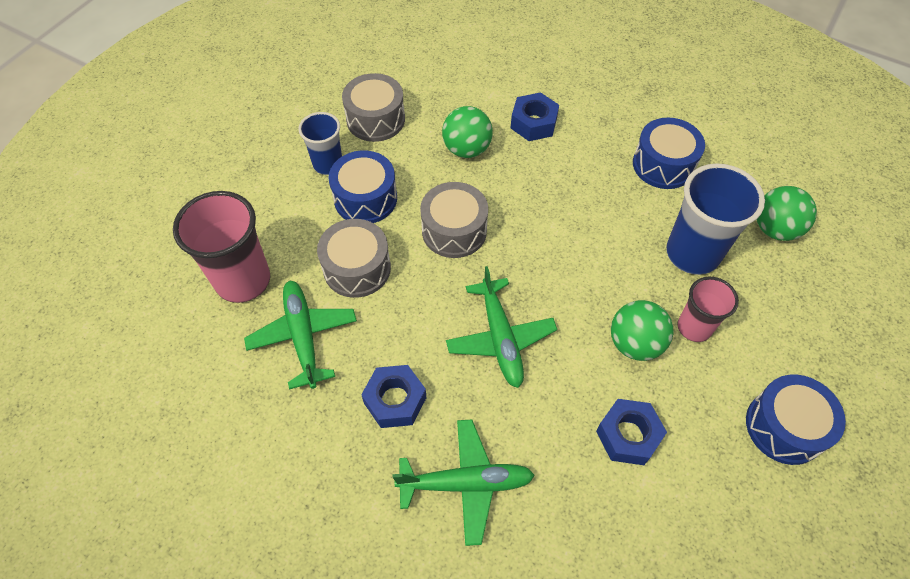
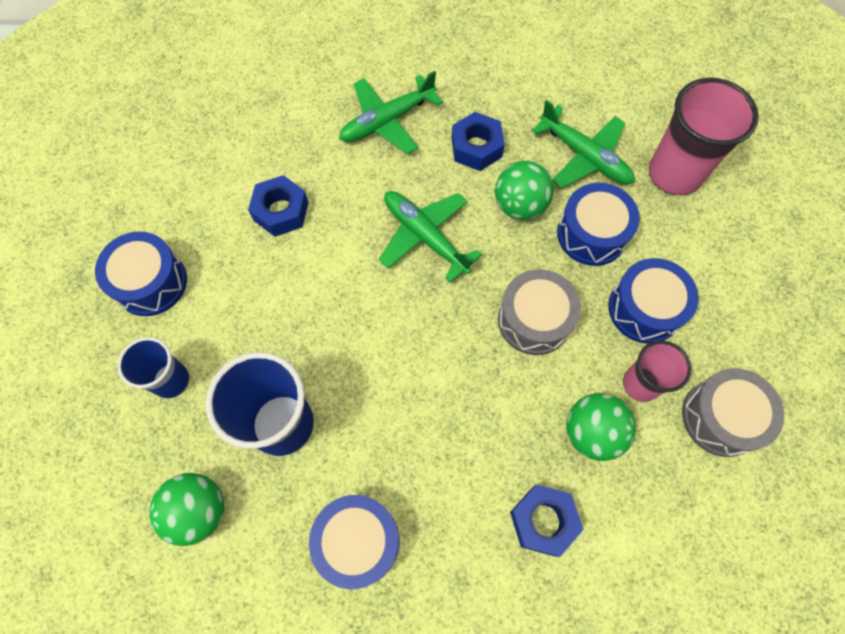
camera: 150 degrees right, 10 degrees up
blue cup [298,112,342,175] -> blue cup moved to [117,337,189,399]
grey drum [317,219,391,298] -> blue drum [557,183,640,266]
green ball [611,300,673,361] -> green ball moved to [495,161,554,220]
pink cup [678,277,739,342] -> pink cup moved to [623,341,692,402]

